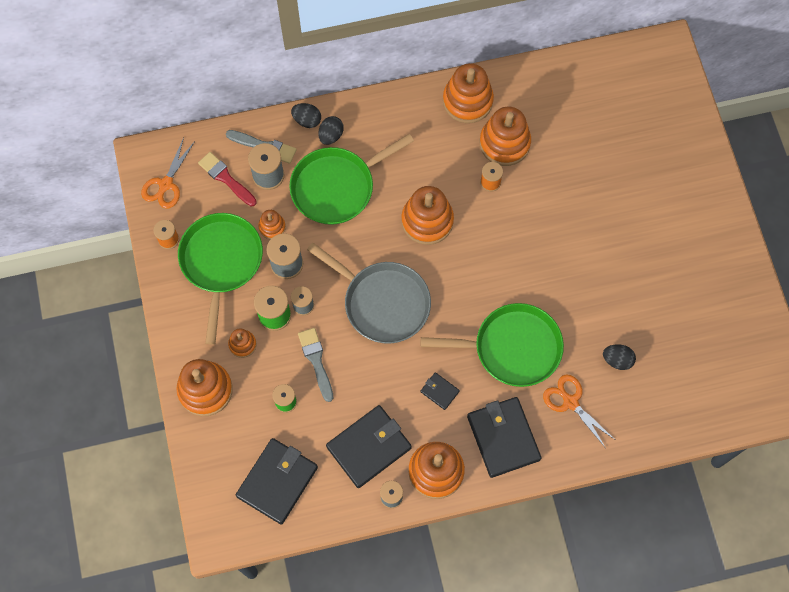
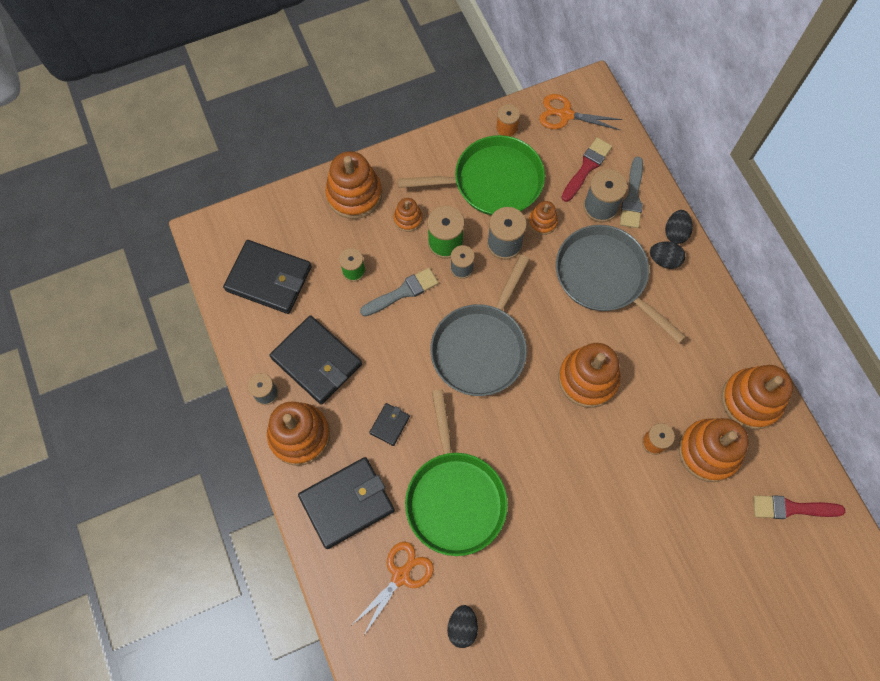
camera: 80 degrees right, 0 degrees up
green pan [289,134,414,225] -> grey pan [556,225,686,343]
none -> red brush [753,495,845,519]

